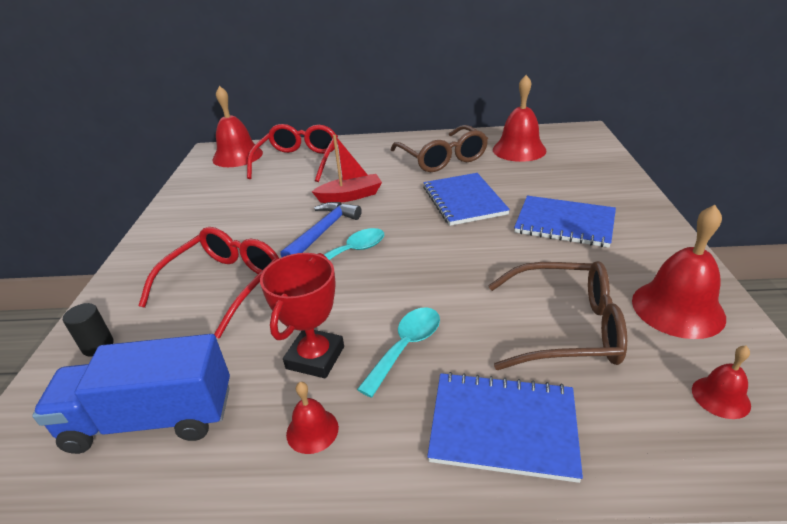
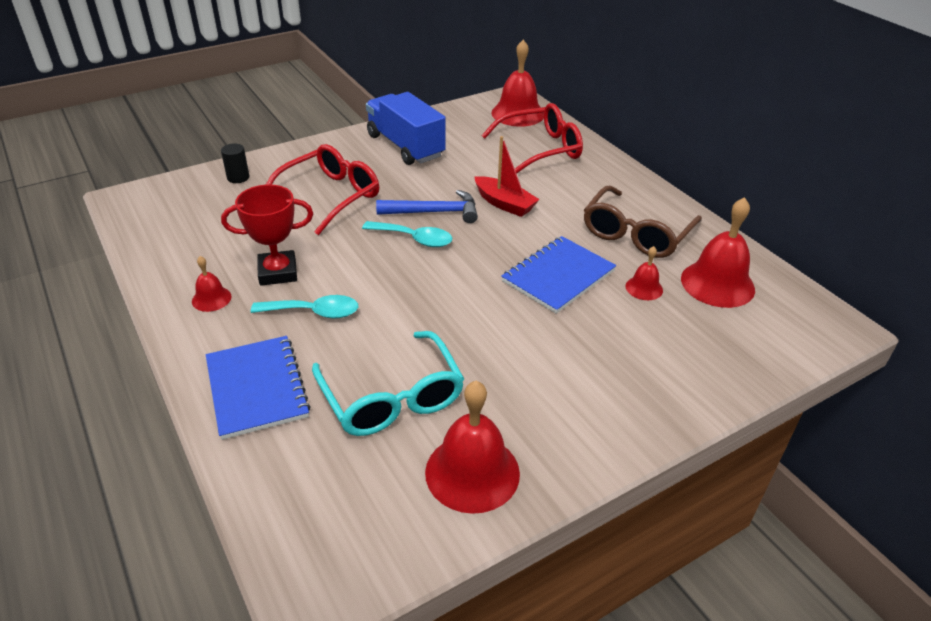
camera: 55 degrees right, 5 degrees up
blue truck [32,334,230,454] -> blue truck moved to [366,92,446,165]
red glasses [138,227,279,338] -> red glasses turned 45 degrees counterclockwise [266,144,379,235]
brown glasses [488,261,627,370] -> turquoise glasses [312,331,464,436]
blue notebook [514,196,616,248] -> none
red bell [692,346,751,419] -> red bell moved to [626,246,663,300]

